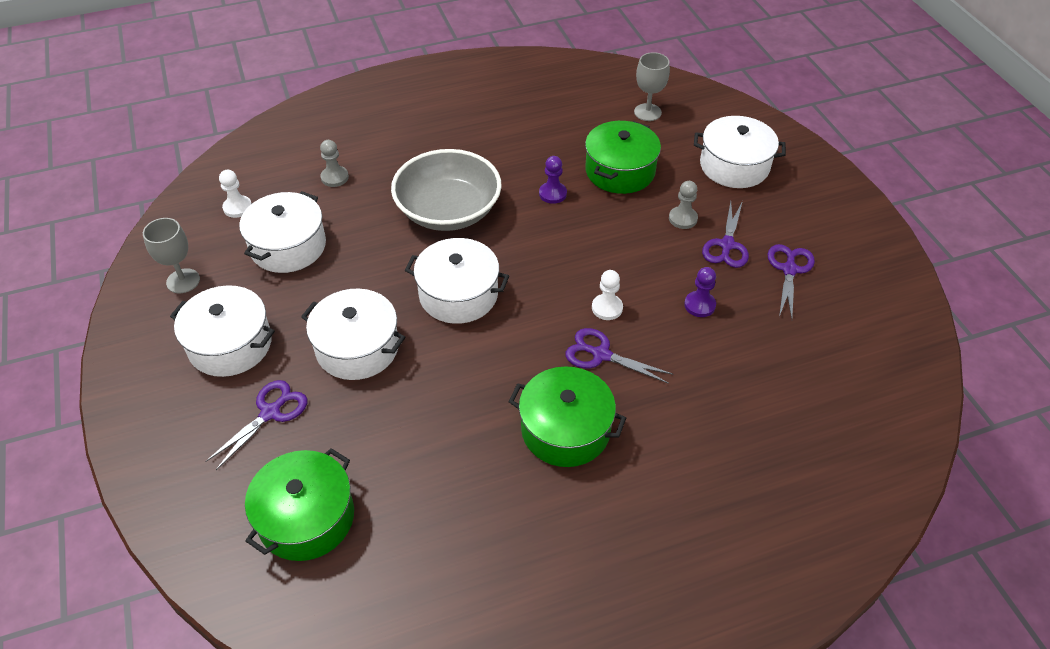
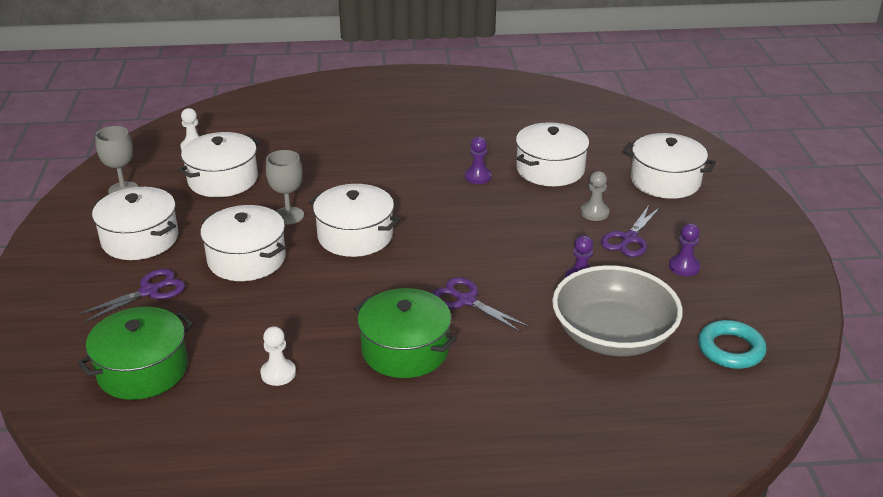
camera: 15 degrees right, 15 degrees down
grey pawn [320,140,349,187] -> none
grey bowl [391,149,501,231] -> grey bowl moved to [552,265,683,356]
green pot [585,121,661,194] -> white pot [516,122,589,186]
white pawn [592,270,623,320] -> white pawn moved to [260,326,296,386]
grey goblet [634,52,670,121] -> grey goblet moved to [266,150,304,225]
purple scissors [768,244,815,319] -> purple pawn [669,223,701,276]
none -> turquoise ring [698,320,767,369]

